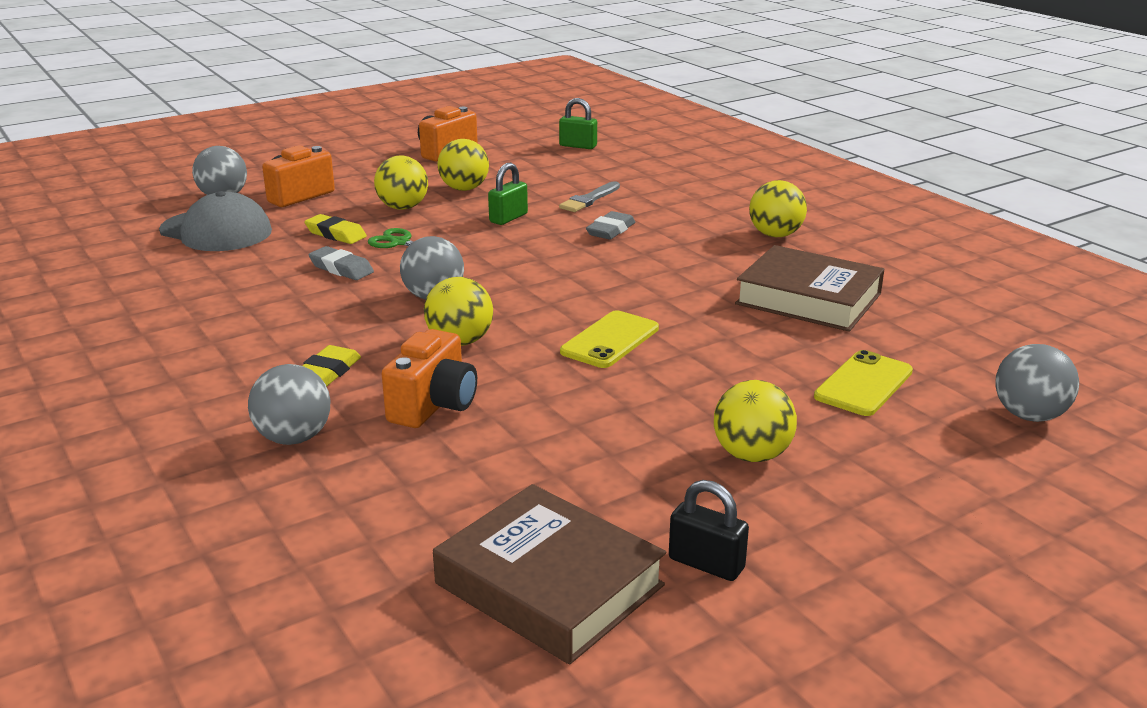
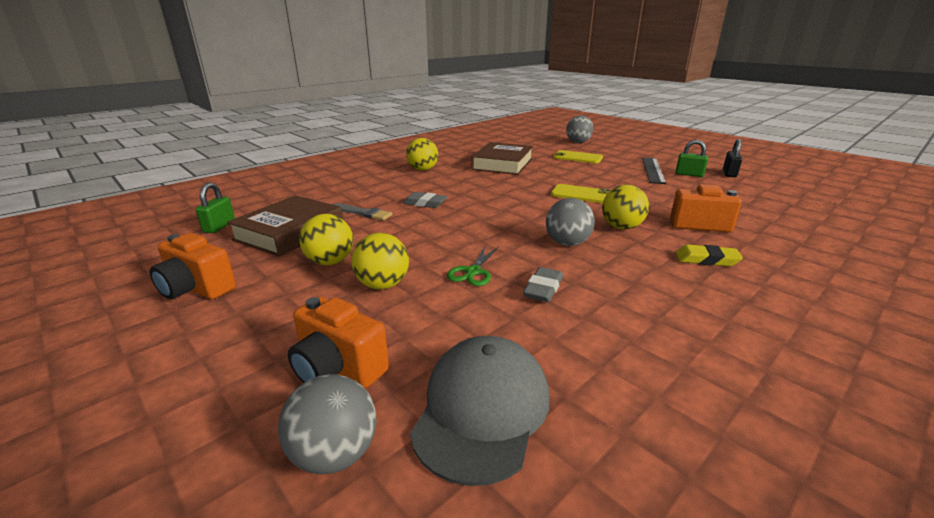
camera: 100 degrees left, 0 degrees up
grey ball [248,364,331,445] -> none
yellow eraser [304,214,367,244] -> none
brown book [433,484,666,665] -> brown book moved to [227,195,343,257]
green padlock [488,163,528,225] -> green padlock moved to [675,140,708,177]
yellow ball [714,380,797,462] -> black ruler [642,158,666,184]

